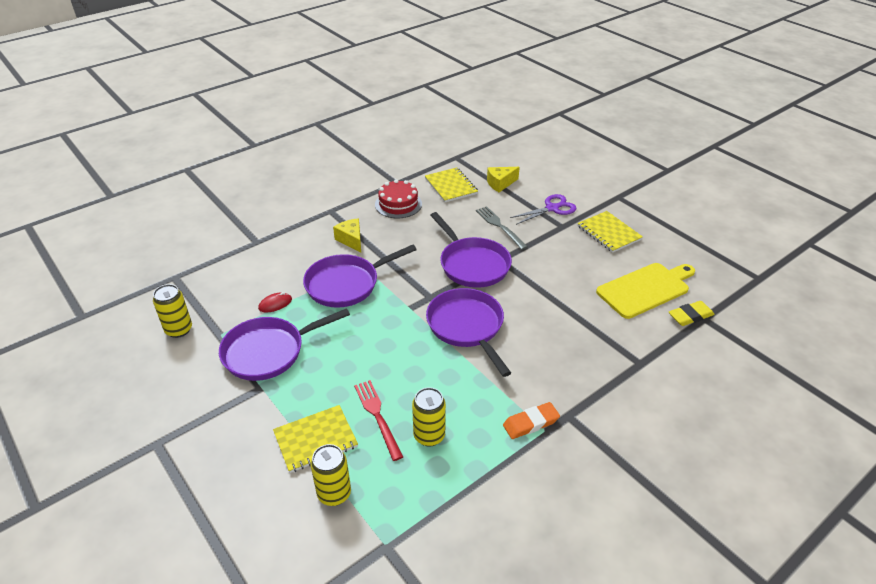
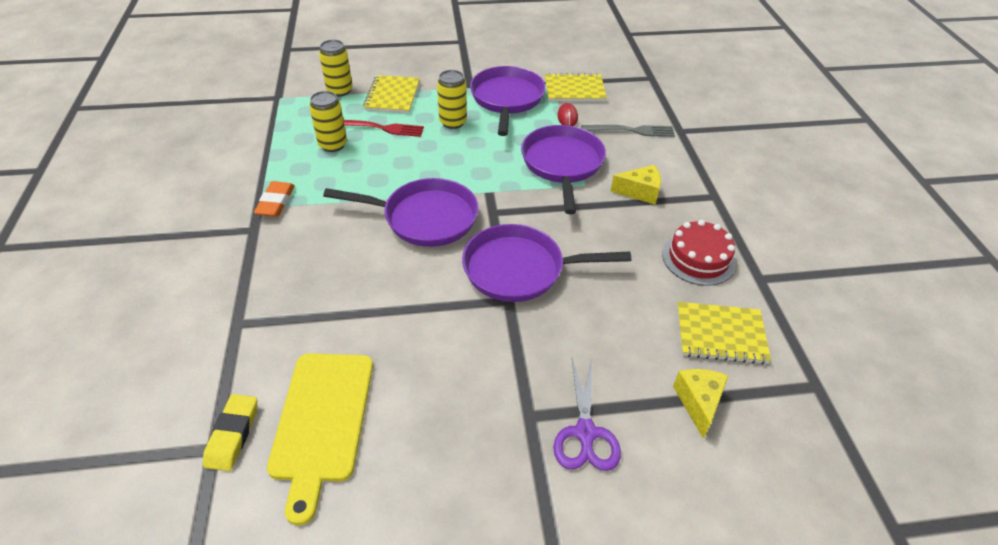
camera: 120 degrees right, 5 degrees up
yellow can [153,284,192,338] -> yellow can moved to [437,70,467,129]
grey fork [476,206,528,250] -> grey fork moved to [581,125,675,137]
yellow notebook [577,211,643,253] -> yellow notebook moved to [545,73,607,101]

